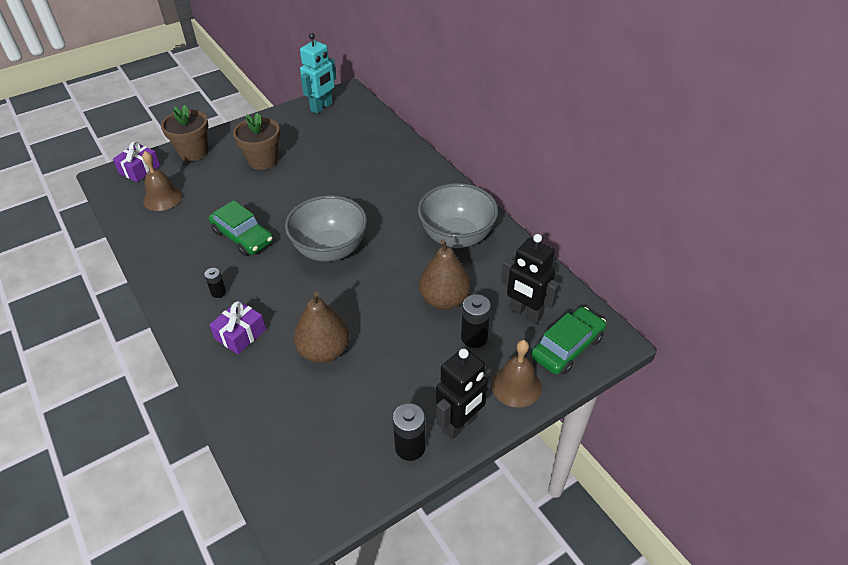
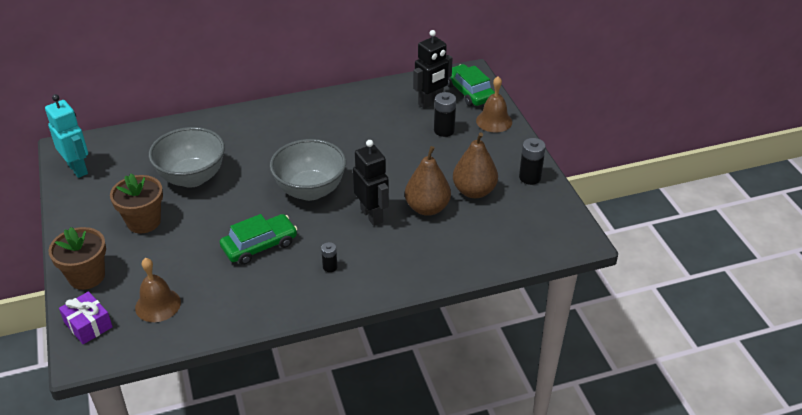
camera: 75 degrees left, 5 degrees down
purple gift [209,300,266,354] -> none
grey bowl [418,183,498,248] -> grey bowl moved to [149,127,225,188]
brown pear [419,239,471,310] -> brown pear moved to [453,132,498,198]
black robot [436,348,491,440] -> black robot moved to [353,140,389,226]

